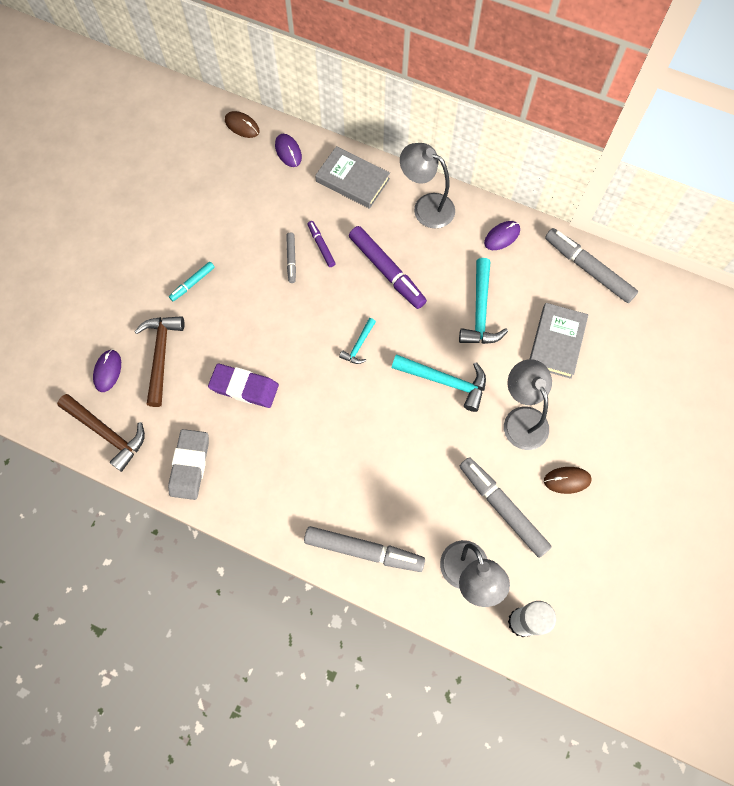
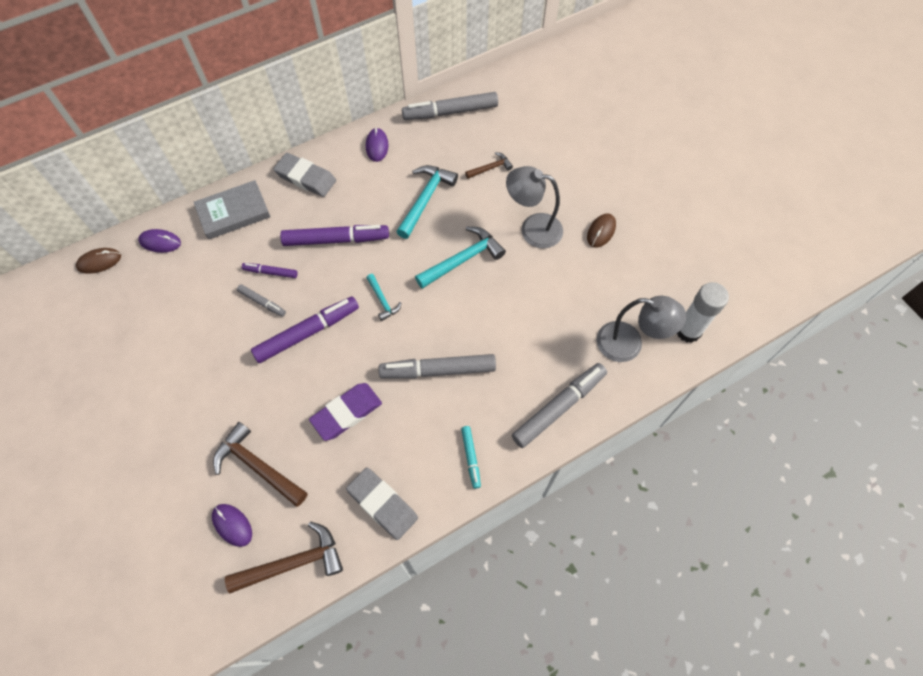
camera: 55 degrees left, 5 degrees down
turquoise marker [169,262,215,301] -> turquoise marker moved to [461,426,481,489]
grey lamp [400,143,455,228] -> grey eraser [274,153,336,197]
turquoise hammer [459,258,508,344] -> turquoise hammer turned 105 degrees counterclockwise [396,165,458,239]
grey marker [460,457,552,558] -> grey marker moved to [378,354,496,379]
grey book [530,303,588,379] -> brown hammer [465,152,513,179]
none -> purple marker [251,297,359,363]

